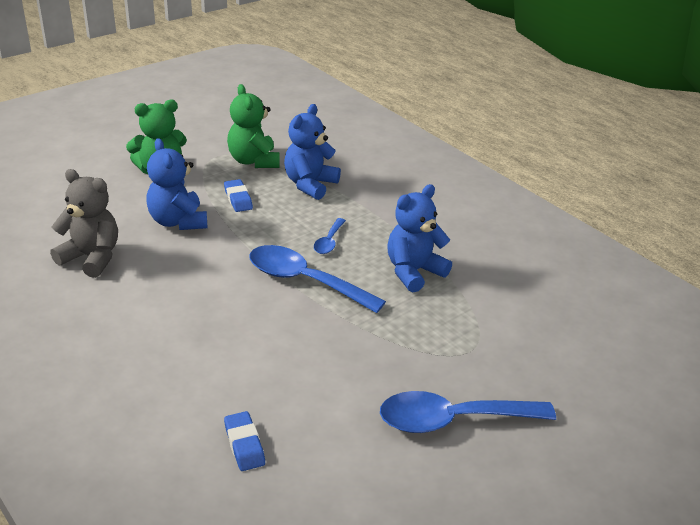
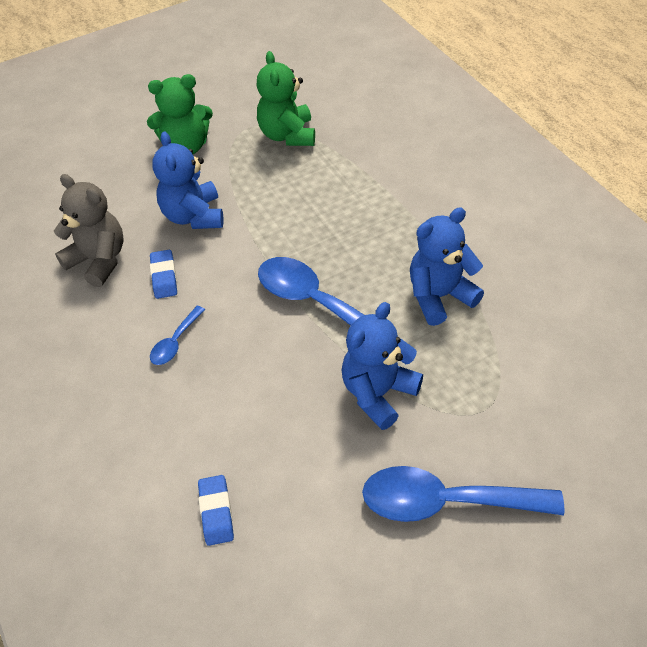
camera: 15 degrees right, 15 degrees up
blue eraser [224,179,253,212] -> blue eraser moved to [150,250,177,299]
blue teddy bear [284,104,341,200] -> blue teddy bear moved to [342,302,423,430]
blue spoon [314,218,346,254] -> blue spoon moved to [150,306,205,365]

